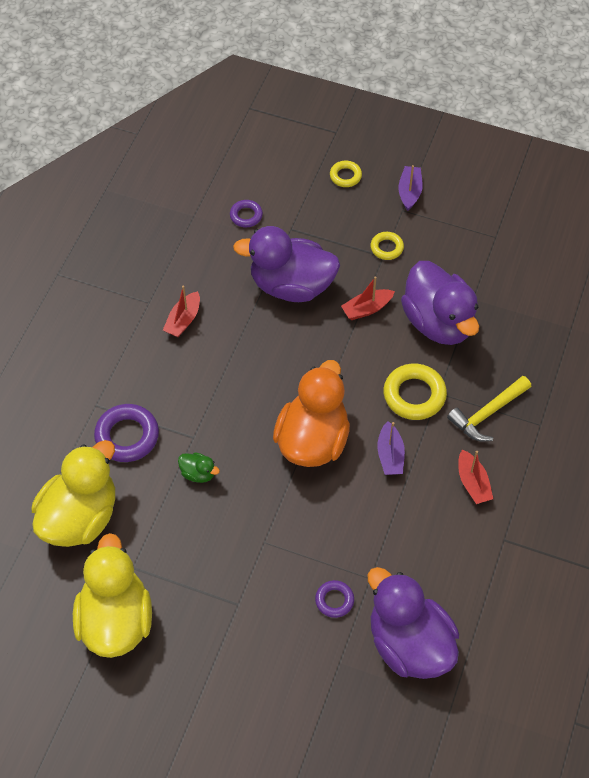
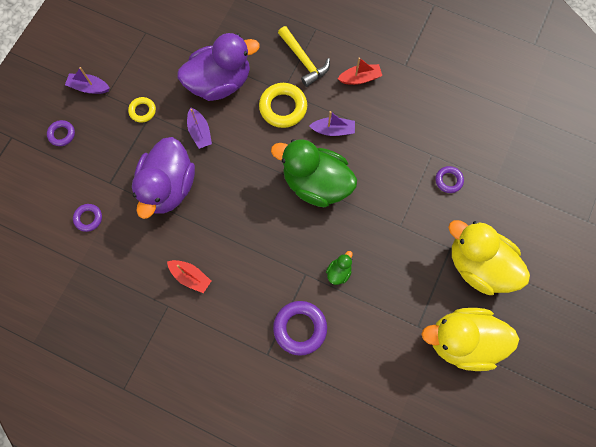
camera: 85 degrees left, 15 degrees up
yellow duck [31,440,115,547] -> yellow duck moved to [448,220,530,295]
orange duck [273,360,350,467] -> green duck [271,139,357,207]
yellow ring [330,161,362,187] -> purple ring [47,120,75,146]
red boat [341,276,395,320] -> purple boat [187,107,212,149]
purple duck [368,567,459,679] -> none

